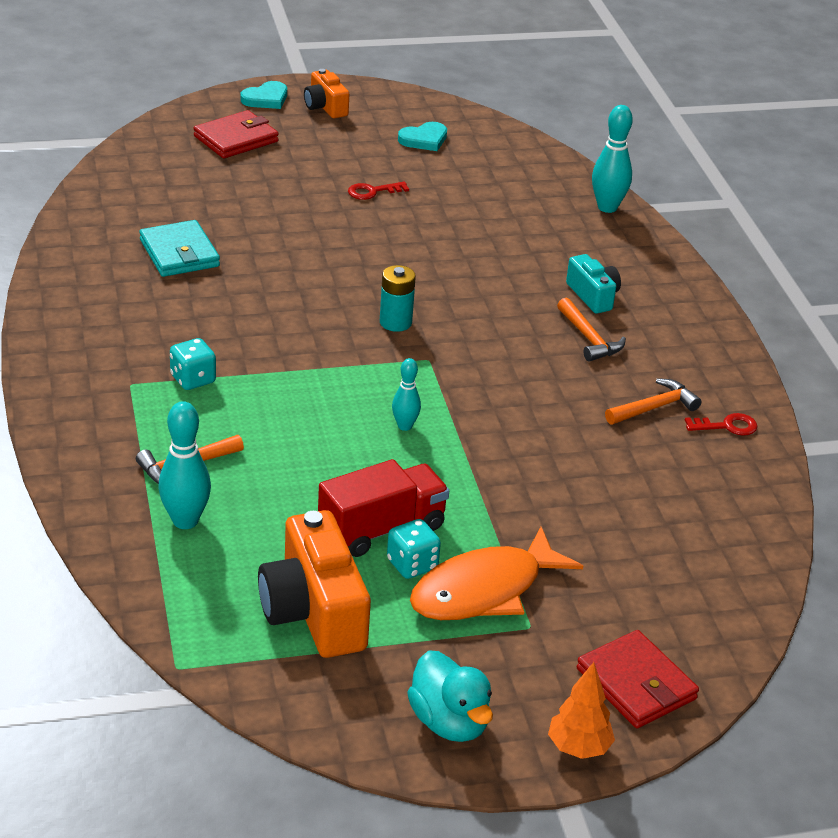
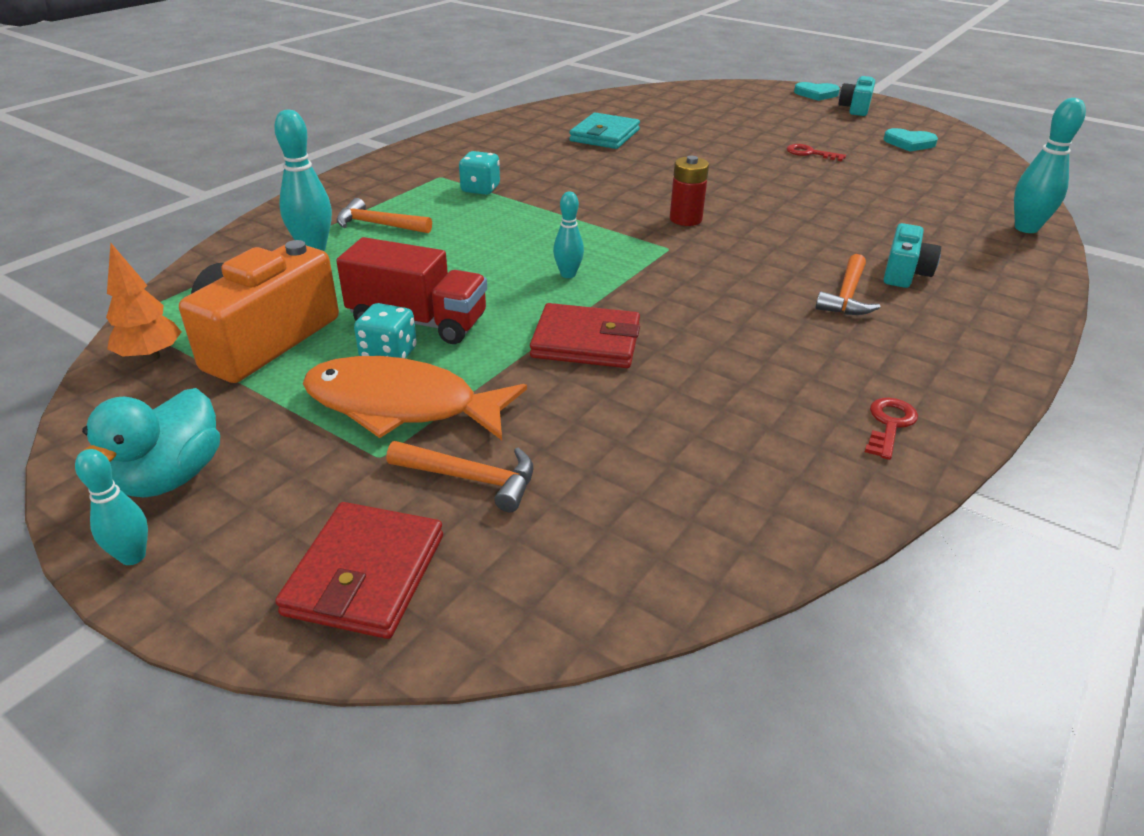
camera: 50 degrees right, 0 degrees up
red wallet [194,110,279,158] -> red wallet moved to [530,303,640,368]
orange camera [304,69,349,118] -> turquoise camera [838,75,875,116]
turquoise battery [380,265,416,332] -> red battery [670,156,709,226]
orange tree [548,662,615,759] -> orange tree moved to [106,243,181,362]
orange hammer [605,378,701,425] -> orange hammer moved to [386,441,534,513]
red key [685,413,758,436] -> red key turned 105 degrees counterclockwise [865,397,918,460]
none -> turquoise bowling pin [75,449,148,565]

